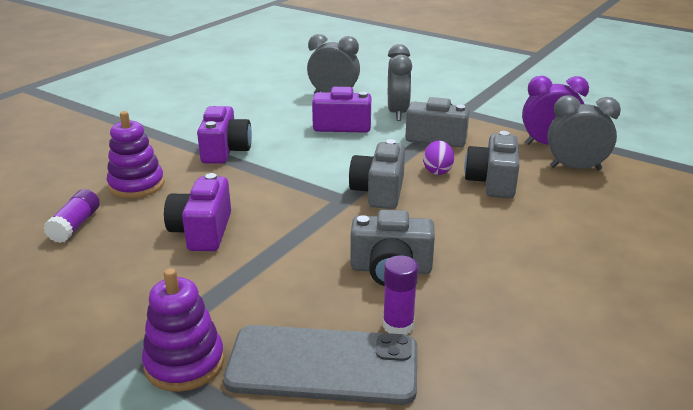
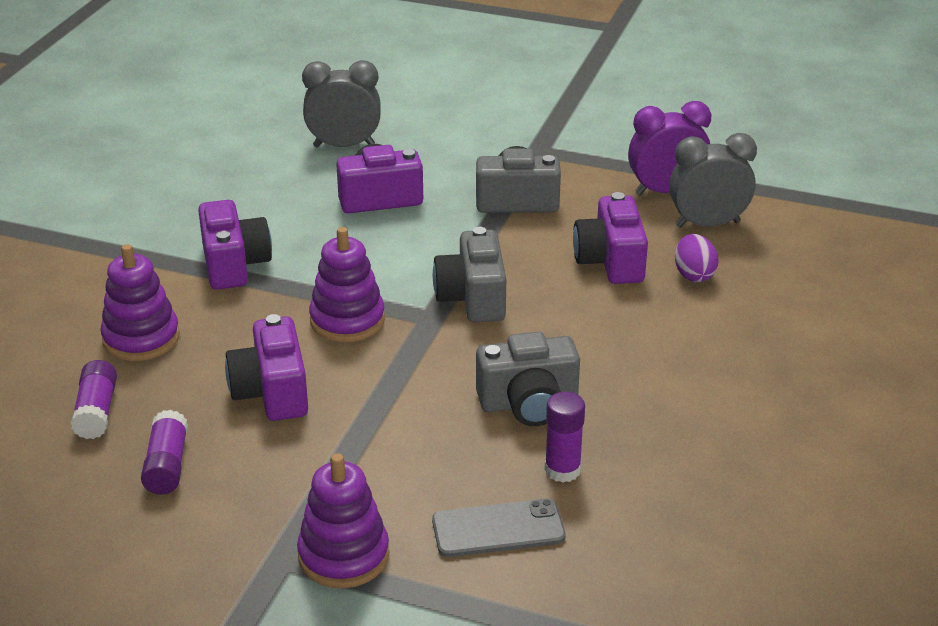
camera: 15 degrees left, 5 degrees up
grey phone [223,325,417,405] -> grey phone [432,499,566,557], size x0.61
grey clock [388,44,412,121] -> none
purple egg [423,141,454,175] -> purple egg moved to [675,234,719,282]
grey camera [464,131,520,199] -> purple camera [573,192,648,284]
none -> purple glue stick [141,410,188,495]
none -> purple stacking toy [309,227,385,342]

